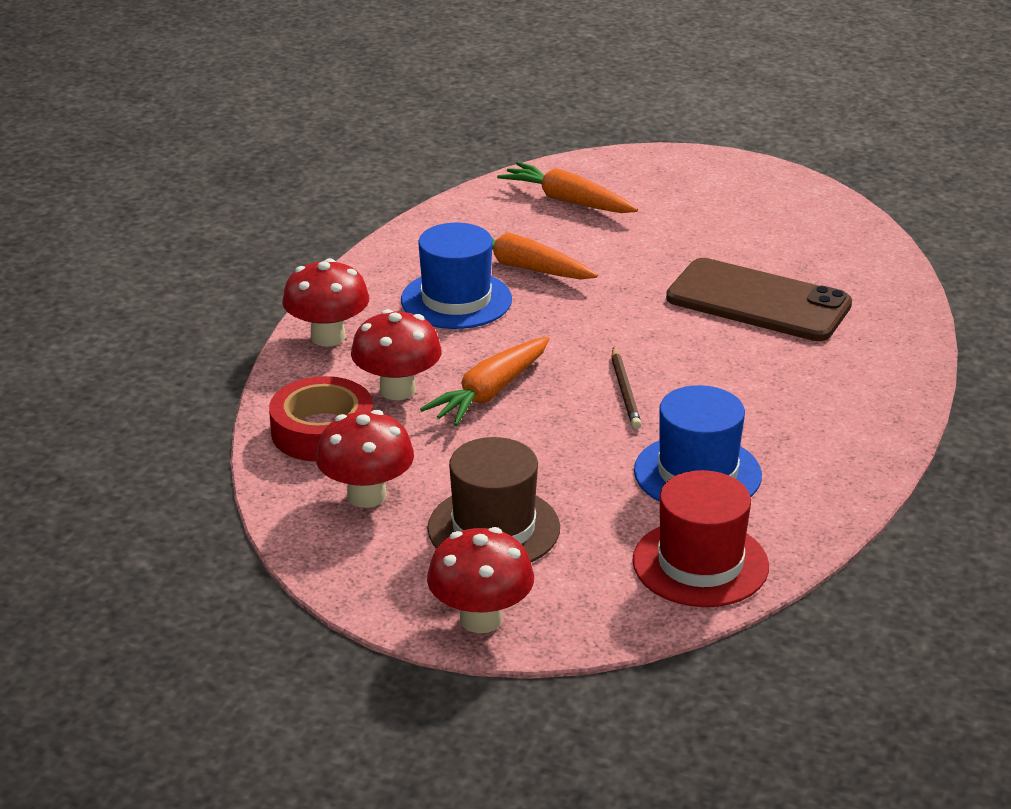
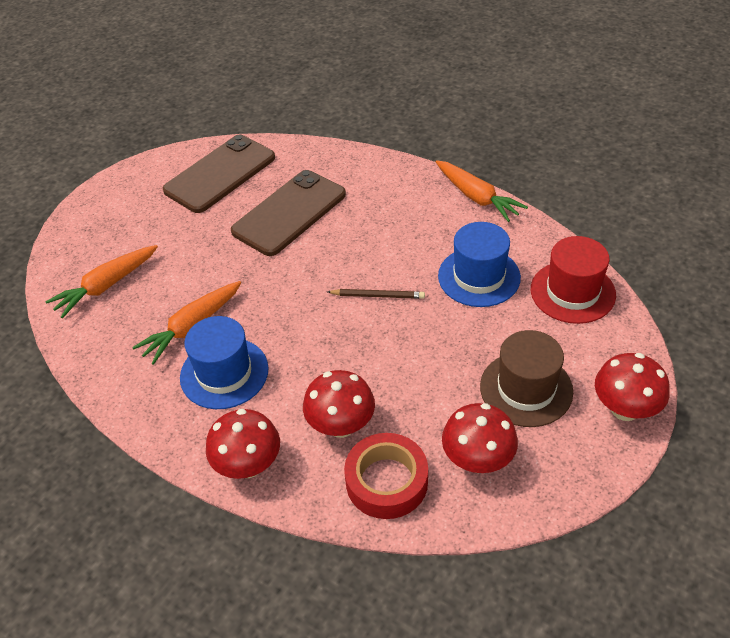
camera: 75 degrees left, 15 degrees up
orange carrot [420,337,550,426] -> orange carrot moved to [436,160,528,222]
none -> brown phone [163,135,275,213]

